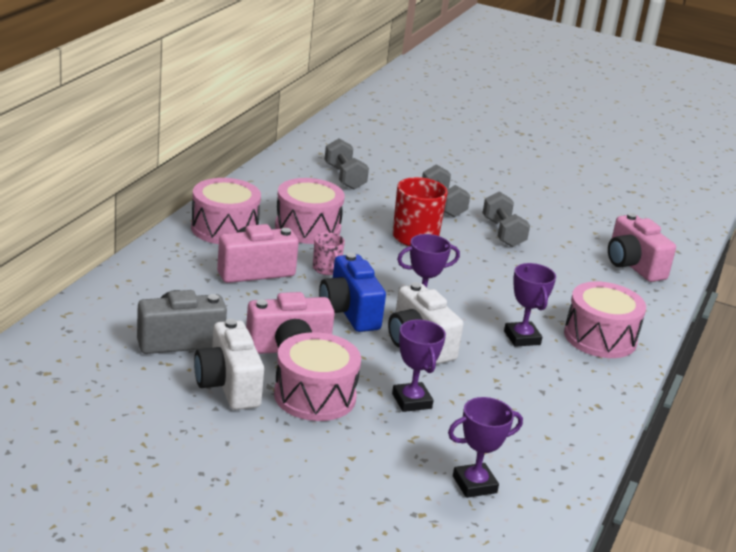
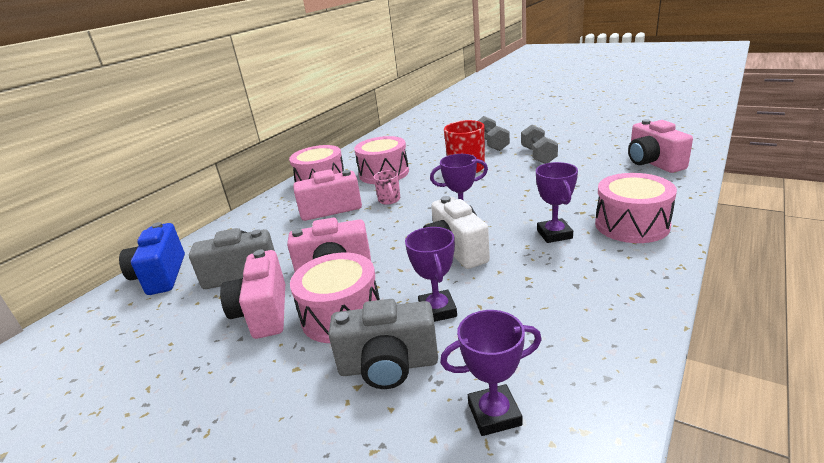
camera: 15 degrees right, 0 degrees up
white camera [194,319,264,410] -> pink camera [220,250,285,339]
blue camera [319,253,386,332] -> blue camera moved to [119,222,185,295]
grey dumbbell [324,139,369,190] -> none
none -> grey camera [328,299,438,389]

